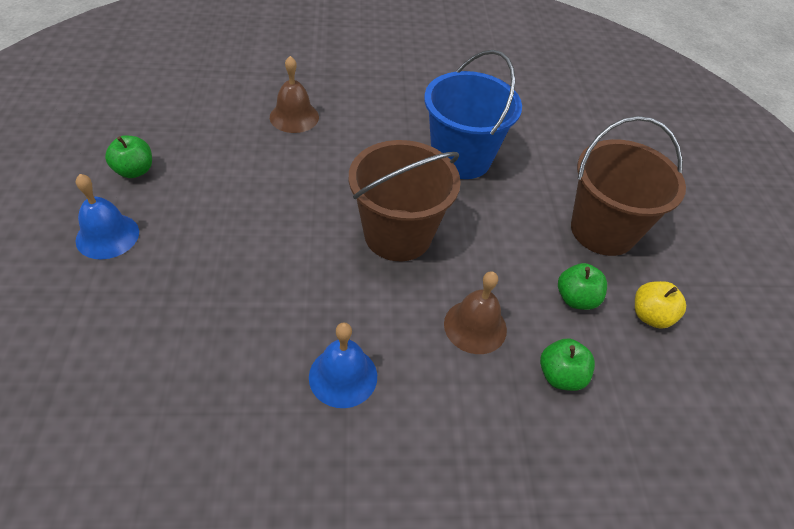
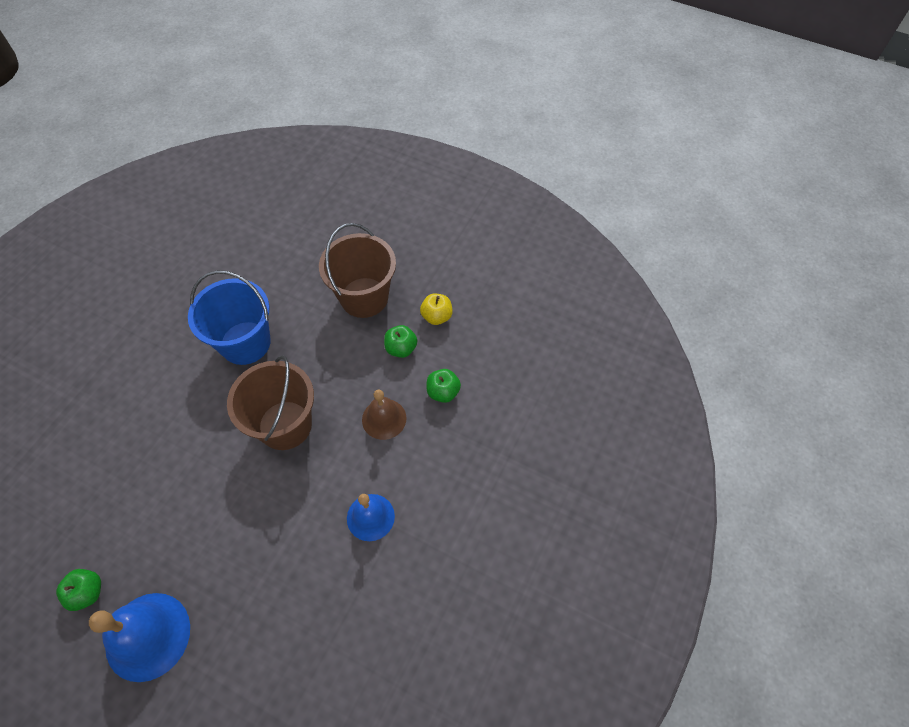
camera: 55 degrees left, 10 degrees up
blue bell [76,174,139,259] -> blue bell [89,593,190,682], size x1.60
brown bell [270,56,319,133] -> none

